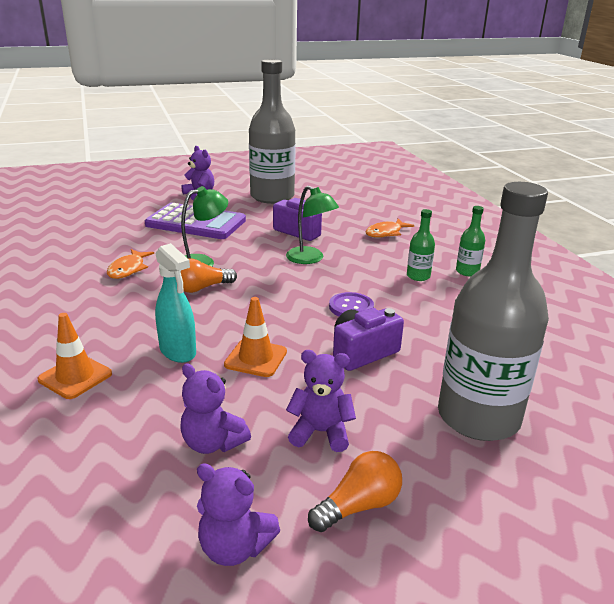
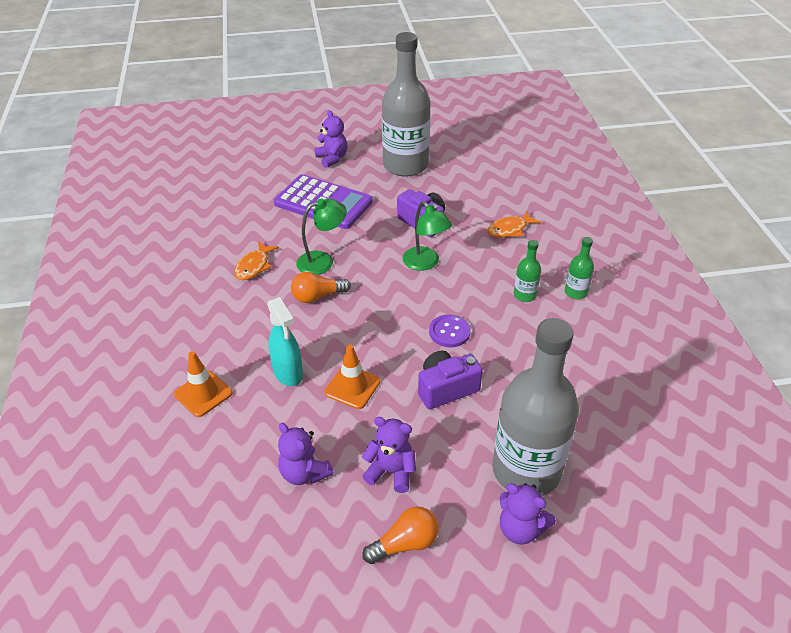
camera: 10 degrees right, 15 degrees up
purple teddy bear [197,463,280,566] -> purple teddy bear moved to [500,483,556,545]

